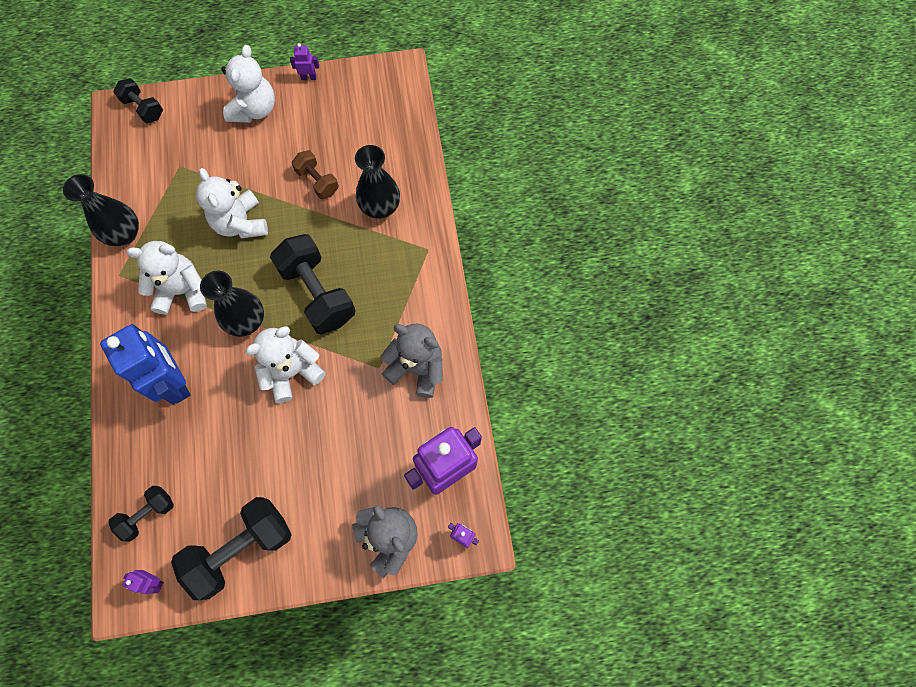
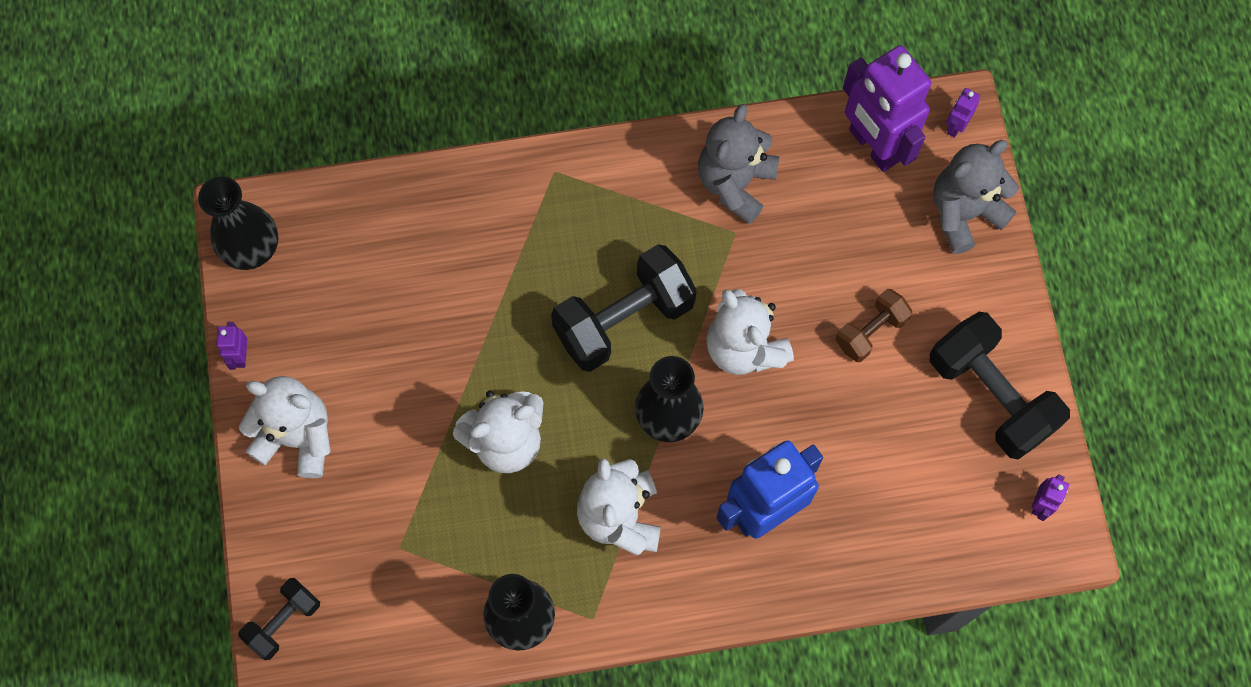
camera: 90 degrees left, 0 degrees up
black dumbbell [108,486,174,542] -> none
brown dumbbell [292,150,339,199] -> brown dumbbell moved to [836,289,912,362]
black vase [355,145,400,219] -> black vase moved to [198,176,278,270]

